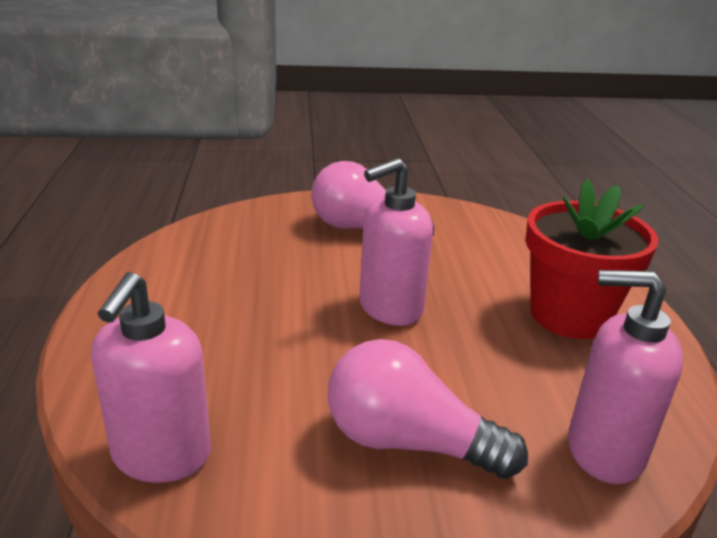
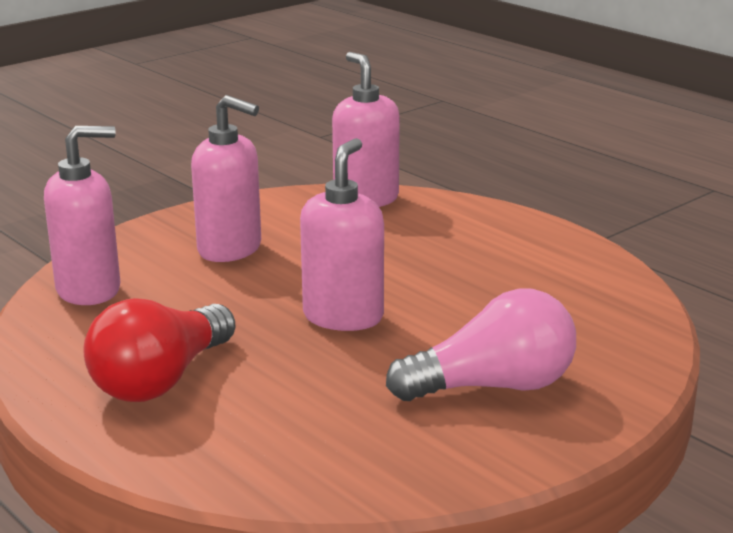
camera: 145 degrees right, 5 degrees down
pink light bulb [328,339,528,479] -> pink soap dispenser [191,95,261,262]
red flower pot [525,179,659,339] -> red light bulb [83,298,236,402]

